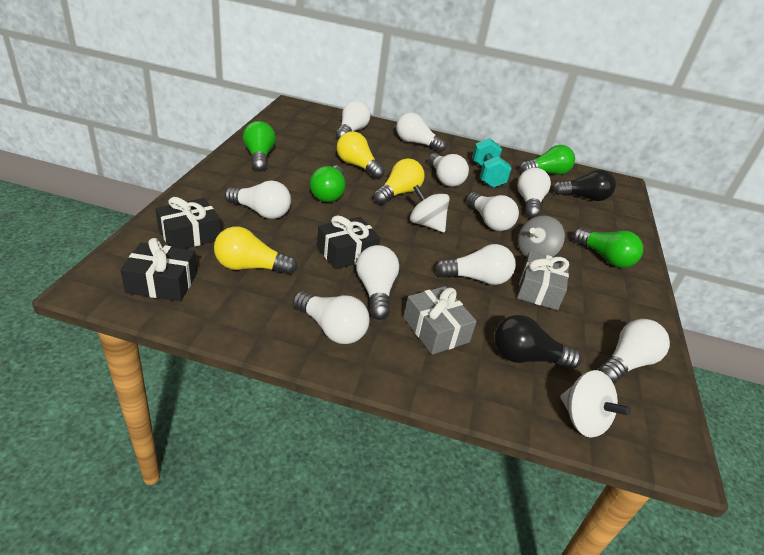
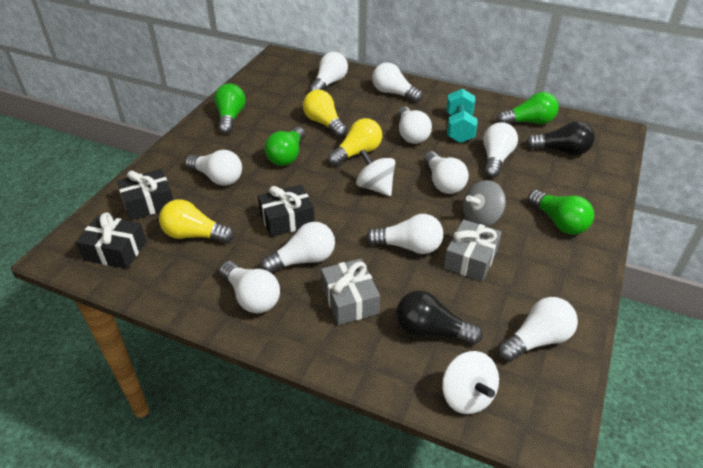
camera: 15 degrees right, 5 degrees up
white light bulb [356,245,399,320] -> white light bulb turned 60 degrees clockwise [260,222,335,273]

